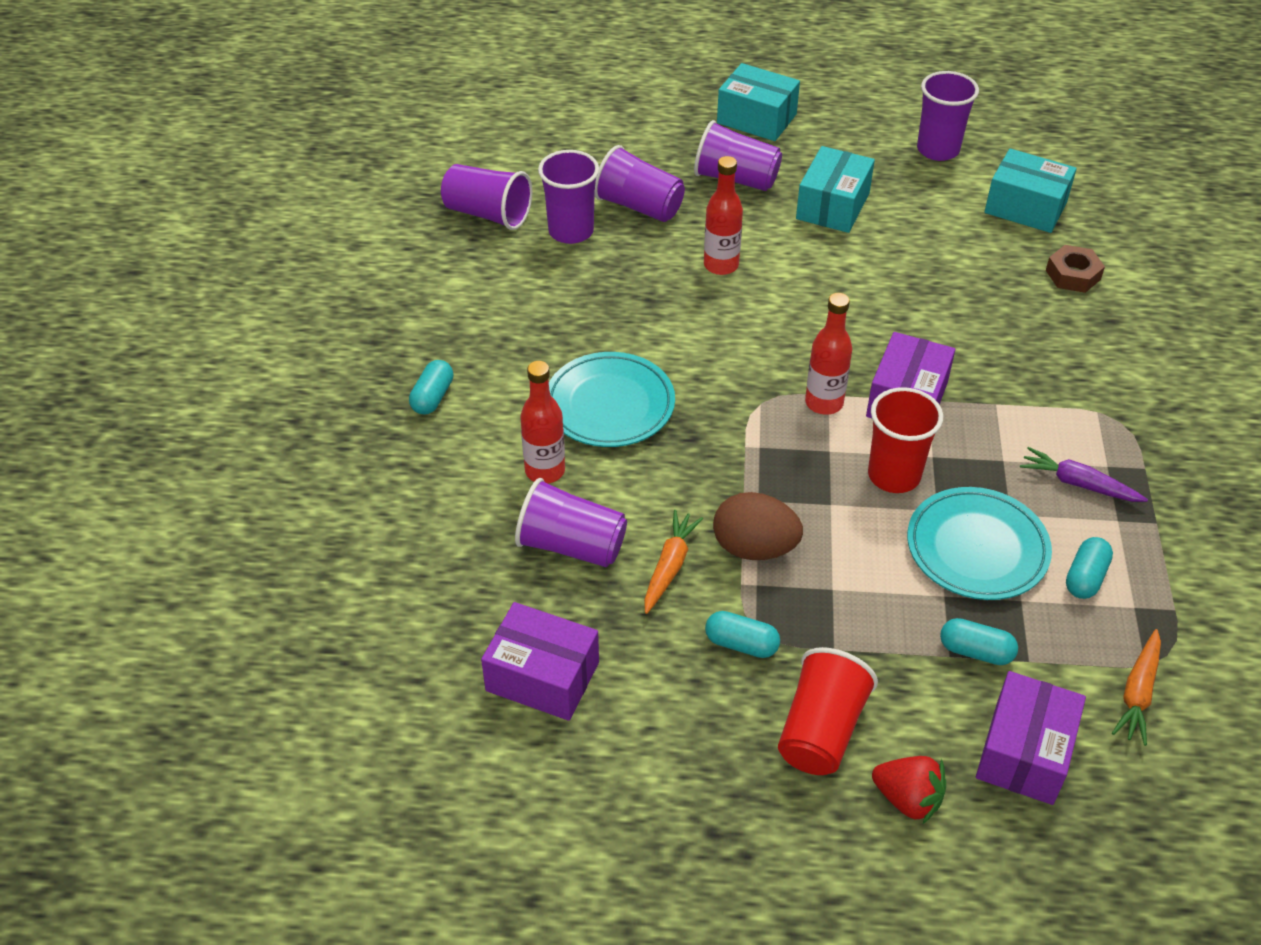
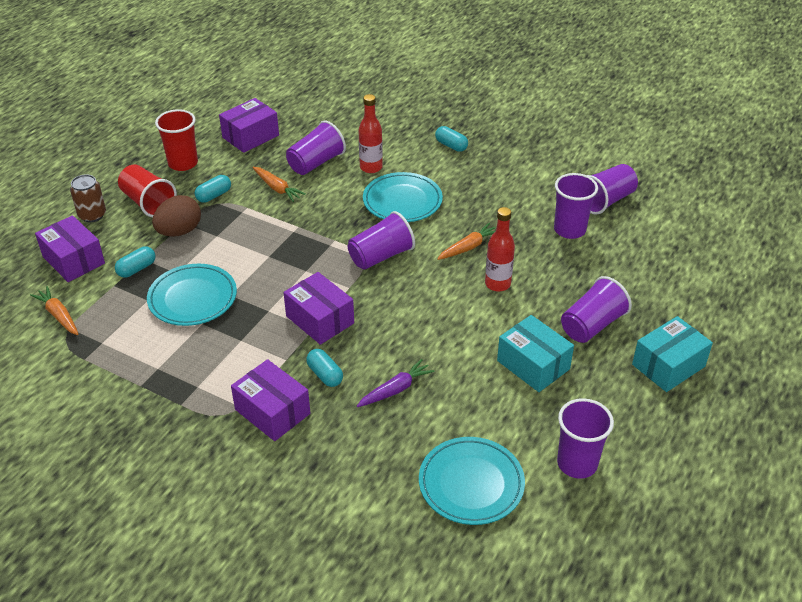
camera: 115 degrees right, 5 degrees down
purple cup [594,145,685,222] -> purple cup moved to [348,211,415,270]
brown egg [713,492,803,560] -> brown egg moved to [152,195,201,237]
red bottle [805,293,852,415] -> none
red cup [868,387,943,493] -> red cup moved to [155,109,198,171]
red strawberry [872,756,946,824] -> brown can [70,174,106,222]
turquoise box [985,149,1077,233] -> turquoise plate [419,437,525,525]
purple carrot [1020,447,1148,502] -> purple carrot moved to [357,359,435,407]
brown nut [1046,245,1105,293] -> none
turquoise capsule [1066,537,1113,599] -> turquoise capsule moved to [306,349,343,387]
none -> purple box [231,359,310,441]
none -> orange carrot [437,223,496,260]

